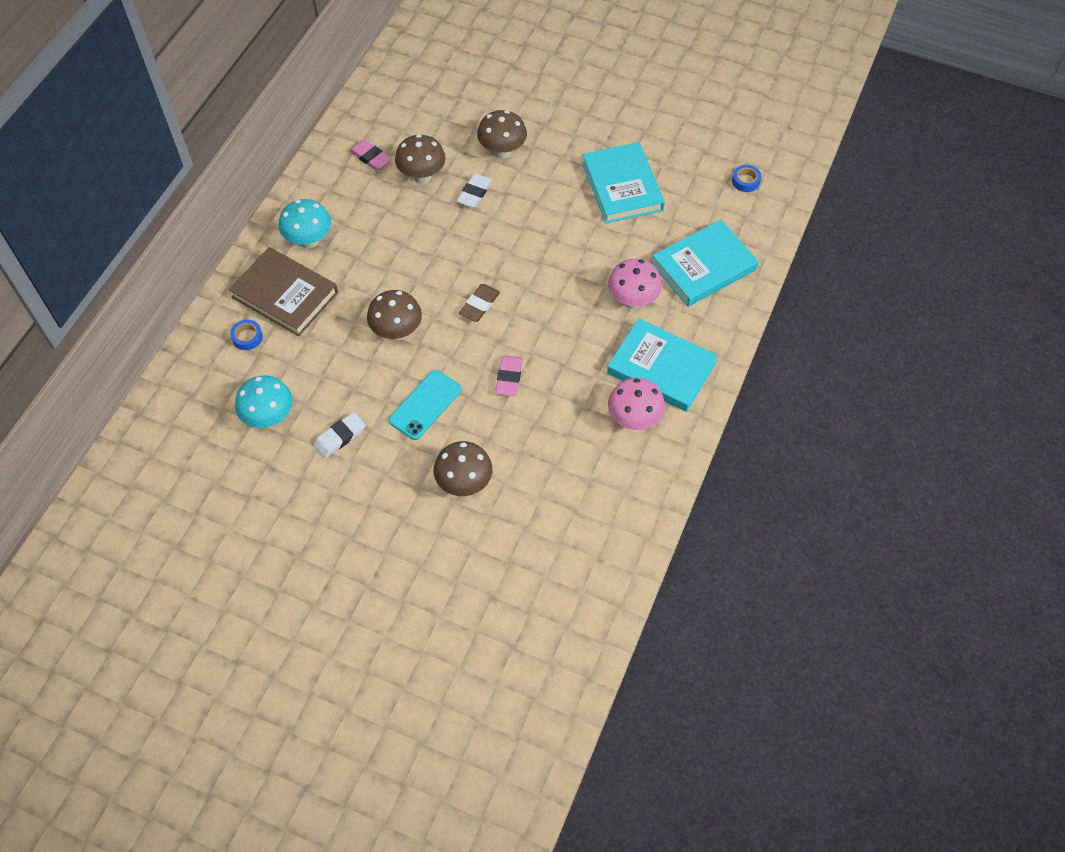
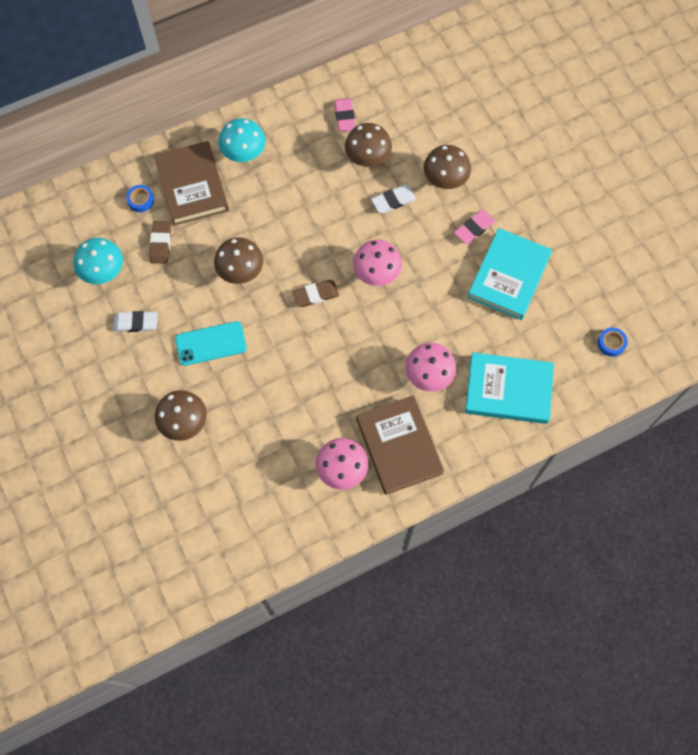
camera: 40 degrees right, 10 degrees up
pink eraser [495,355,523,396] -> pink eraser moved to [454,210,495,244]
turquoise book [607,318,718,412] -> brown book [356,395,444,495]
none -> brown eraser [149,221,171,264]
none -> pink mushroom [353,240,402,286]

